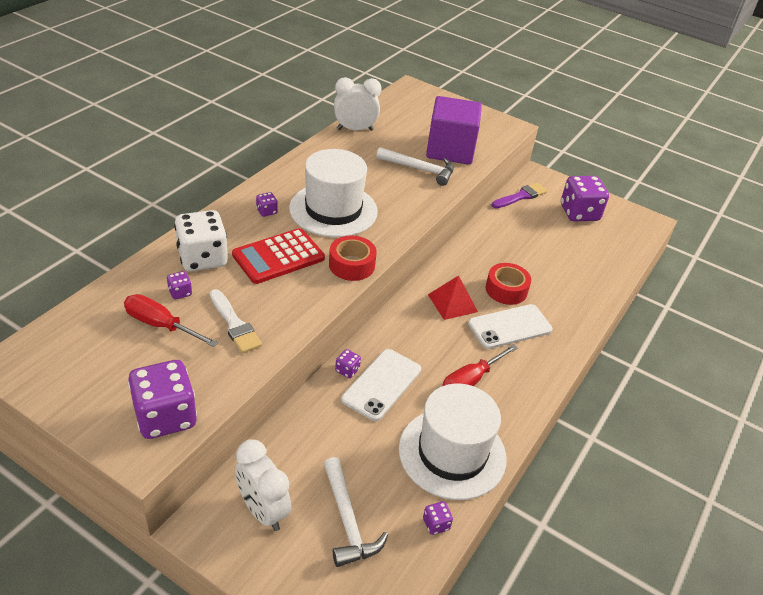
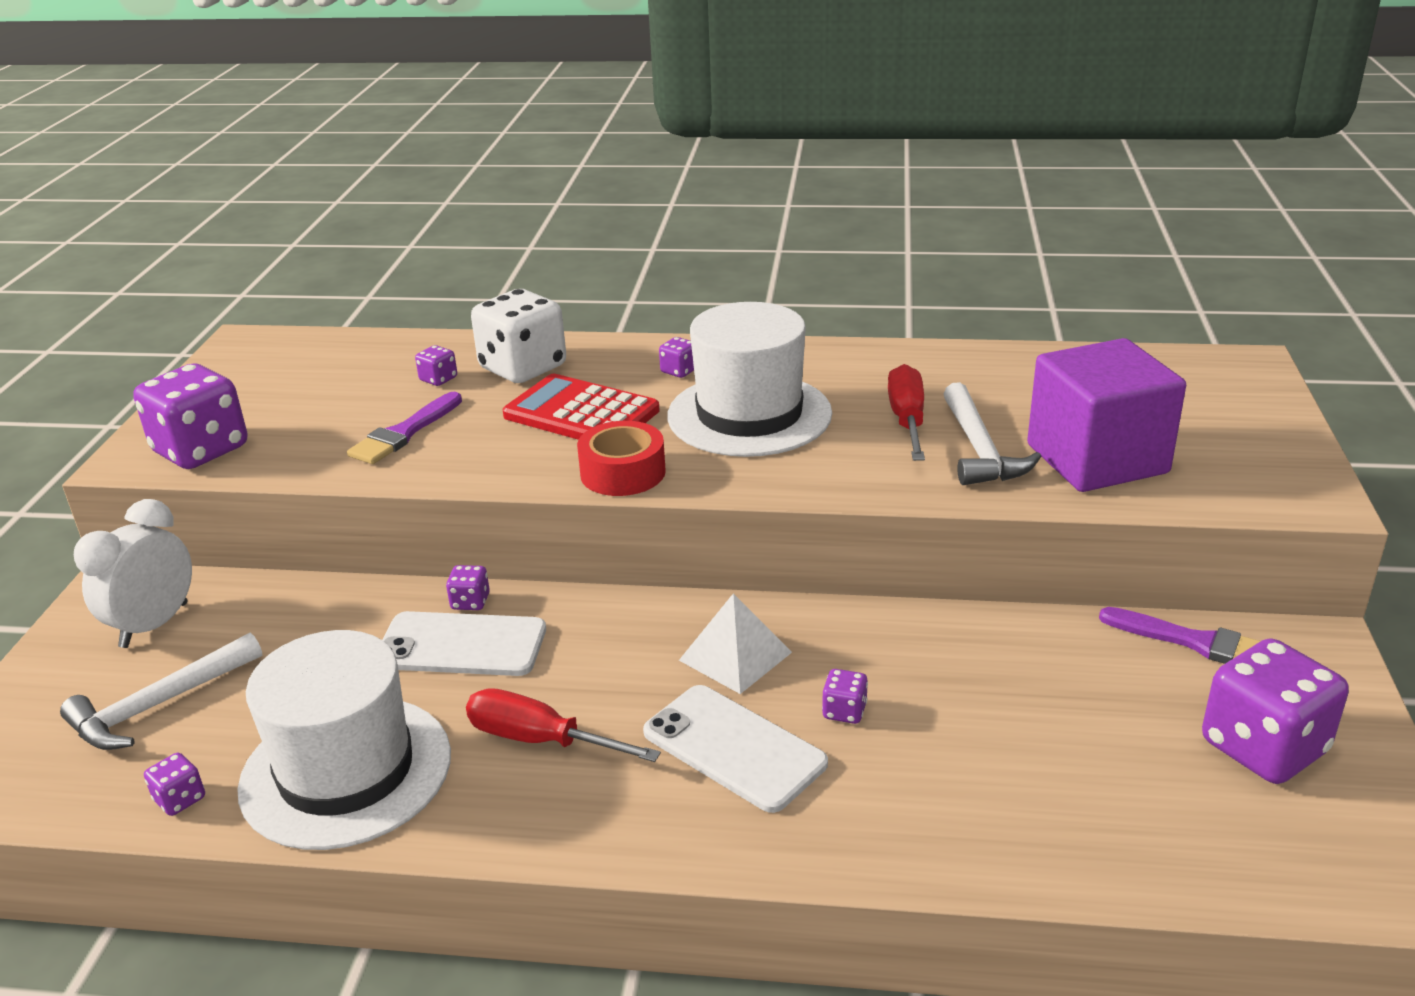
camera: 70 degrees right, 10 degrees down
red screwdriver [124,294,218,347] -> red screwdriver moved to [888,364,925,461]
white brush [210,289,262,353] -> purple brush [347,392,462,464]
white clock [334,77,382,131] -> none
red pyramid [428,275,478,320] -> white pyramid [679,593,792,694]
red tape [486,263,531,305] -> purple dice [822,669,868,724]

